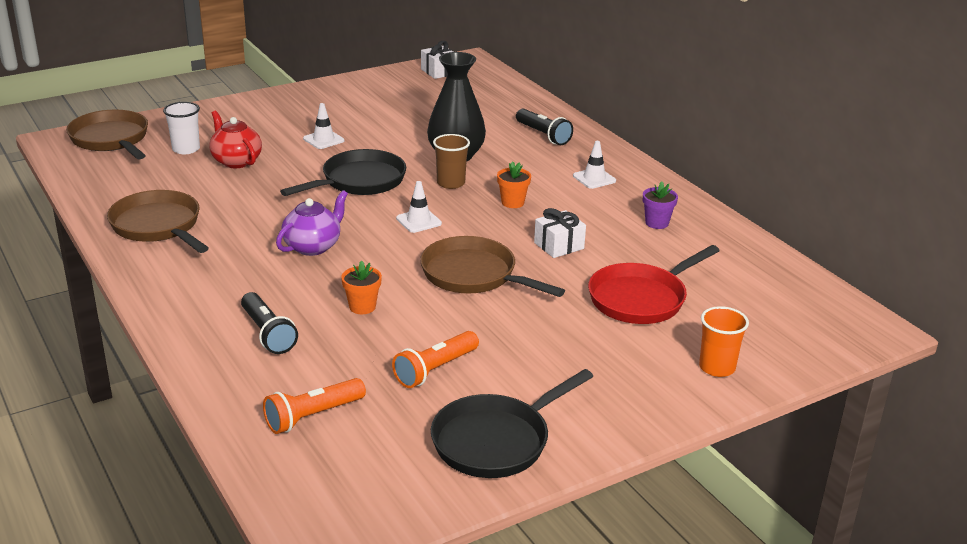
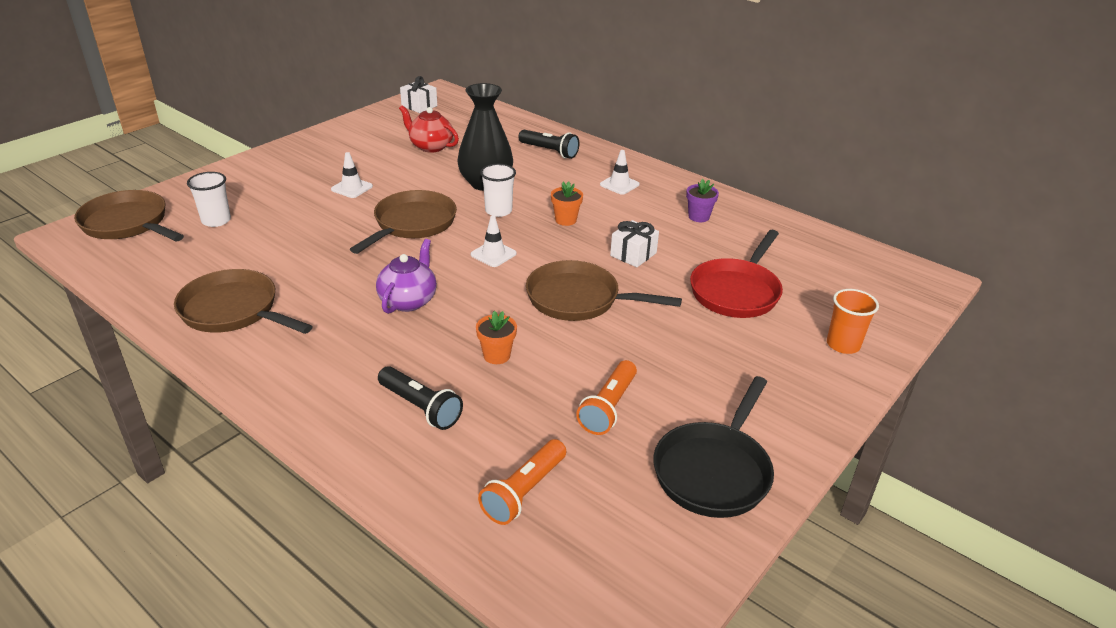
camera: 20 degrees left, 5 degrees up
red teapot [209,111,262,168] -> red teapot moved to [399,105,459,153]
black pan [280,149,406,196] -> brown pan [350,190,457,254]
brown cup [433,134,470,189] -> white cup [480,164,516,217]

